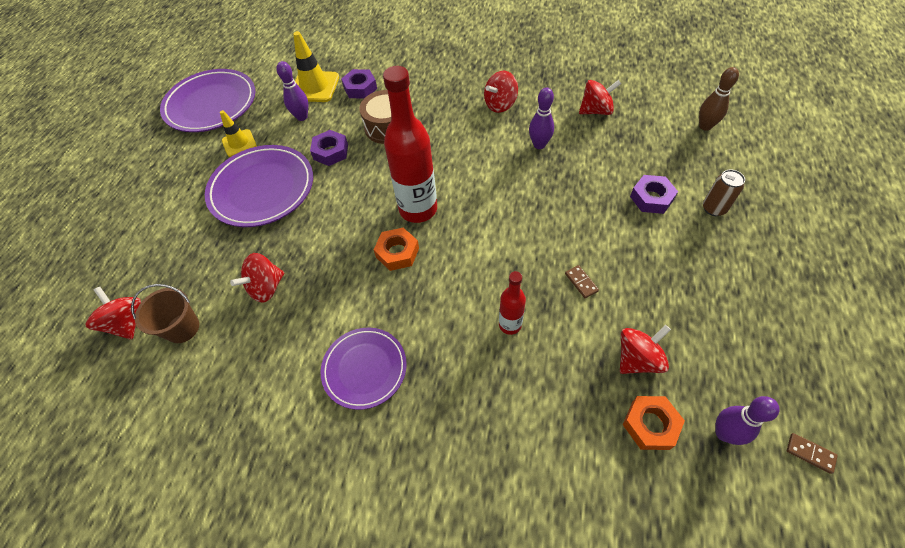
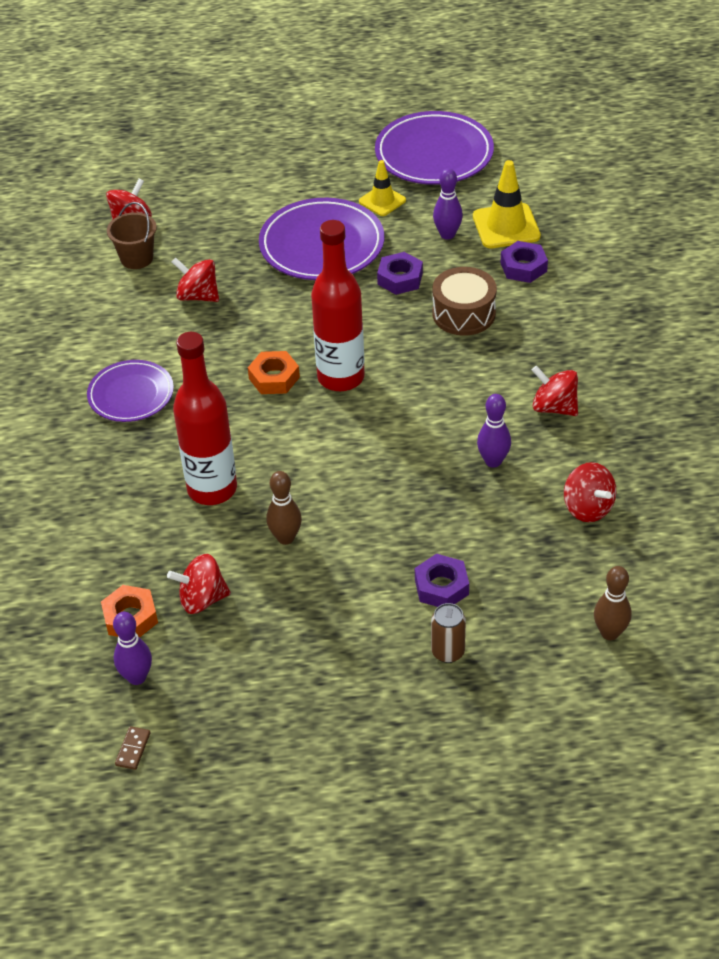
camera: 70 degrees right, 10 degrees down
red bottle [499,271,526,335] -> red bottle [173,332,237,505], size x1.97
brown domino [565,265,599,298] -> brown bowling pin [267,471,302,545]
red spinning top [620,325,671,374] -> red spinning top turned 135 degrees clockwise [167,554,231,614]

